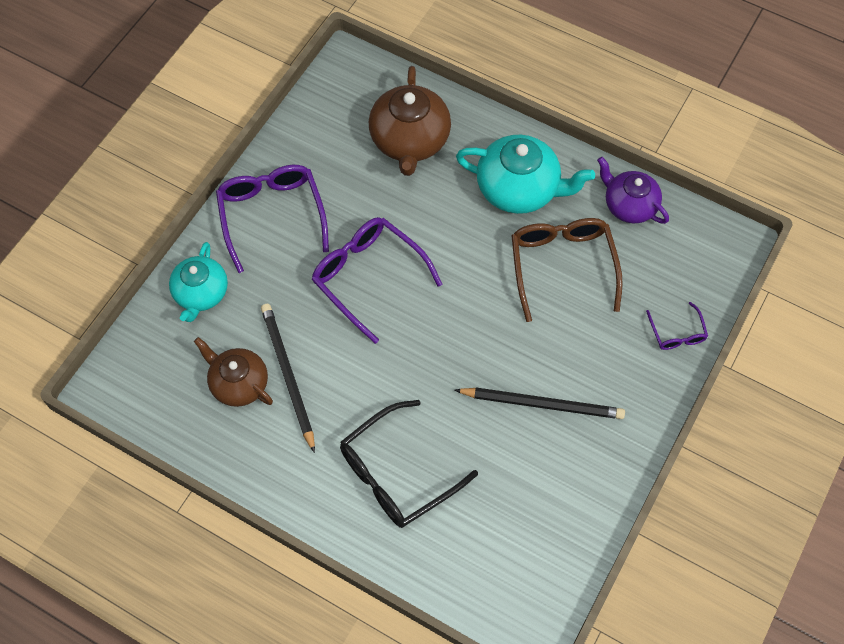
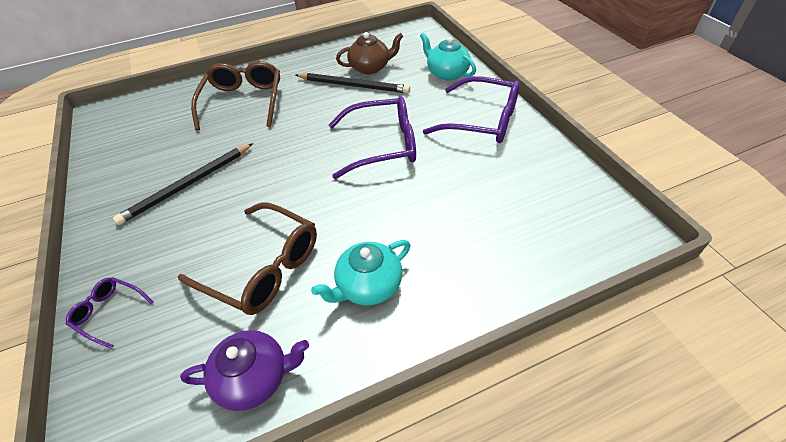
camera: 130 degrees right, 15 degrees down
black glasses [340,400,478,528] -> brown glasses [191,61,280,130]
brown teapot [369,66,451,176] -> none
turquoise teapot [456,135,595,214] -> turquoise teapot [311,240,410,305], size x0.66

